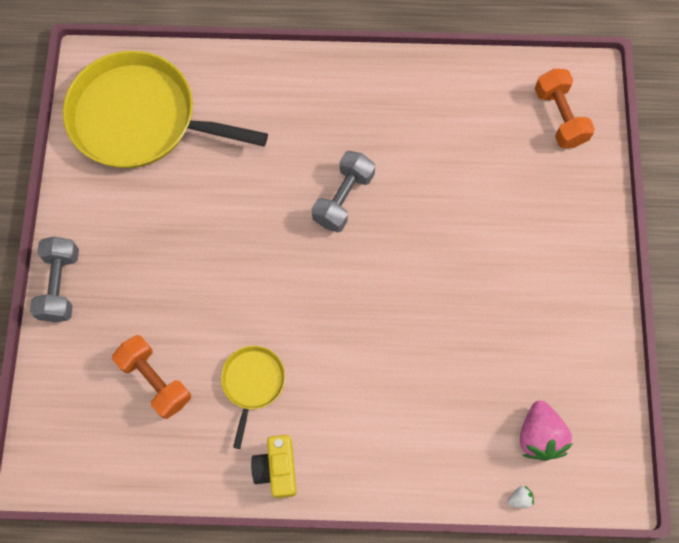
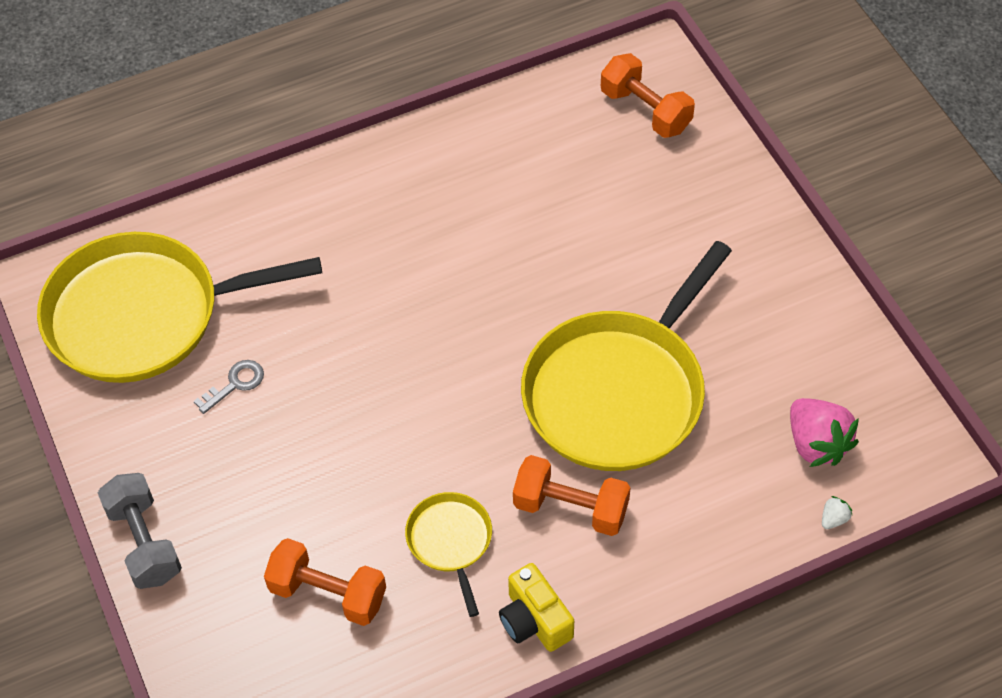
camera: 25 degrees left, 15 degrees down
grey dumbbell [312,151,375,232] -> none
none -> grey key [194,360,264,414]
none -> orange dumbbell [513,455,631,536]
none -> yellow pan [521,241,732,471]

